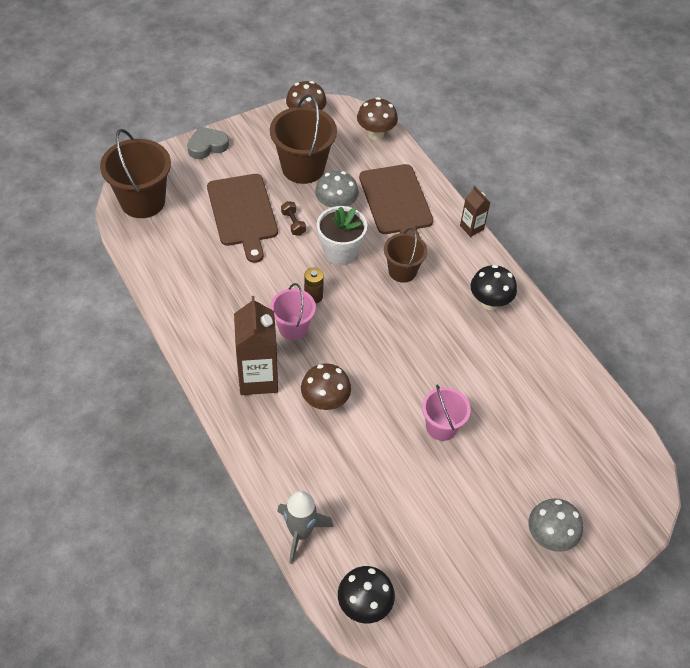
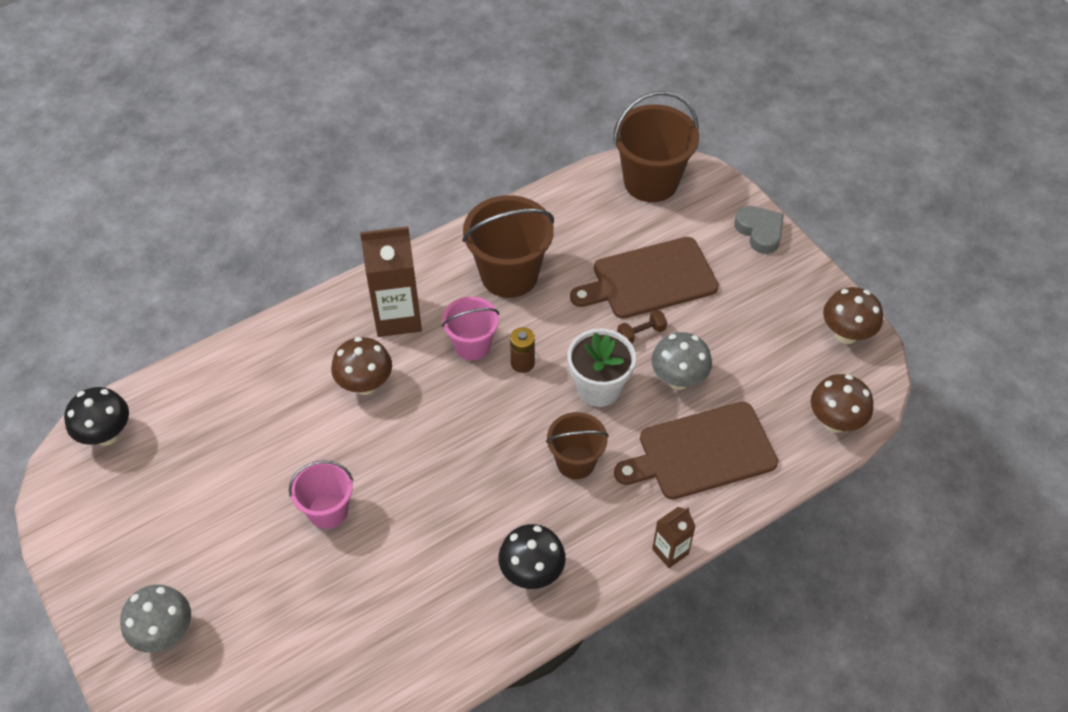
camera: 90 degrees right, 0 degrees up
brown bucket [270,94,337,184] -> brown bucket moved to [462,195,554,298]
grey rocket [277,491,334,564] -> none

